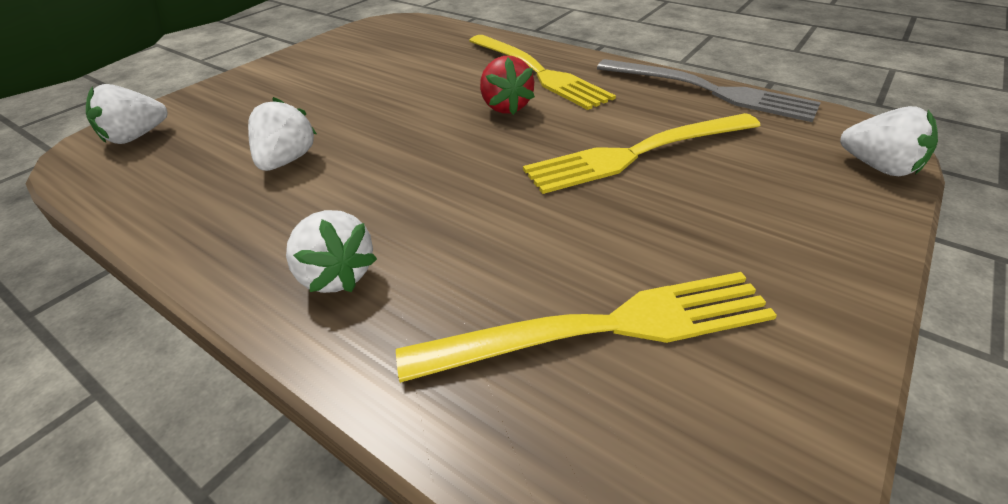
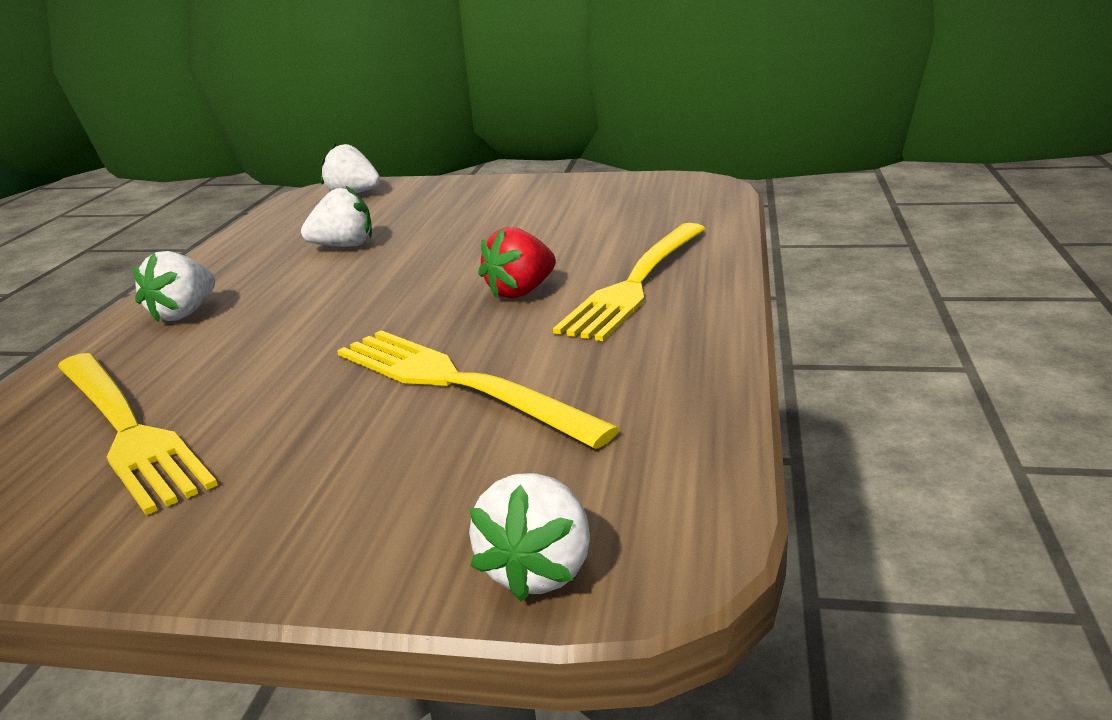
camera: 65 degrees right, 15 degrees down
grey fork [597,59,821,122] -> none

